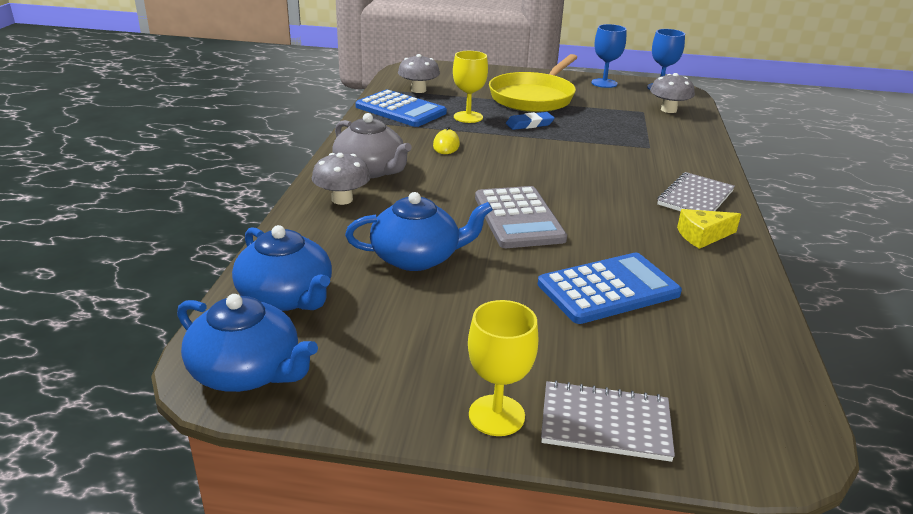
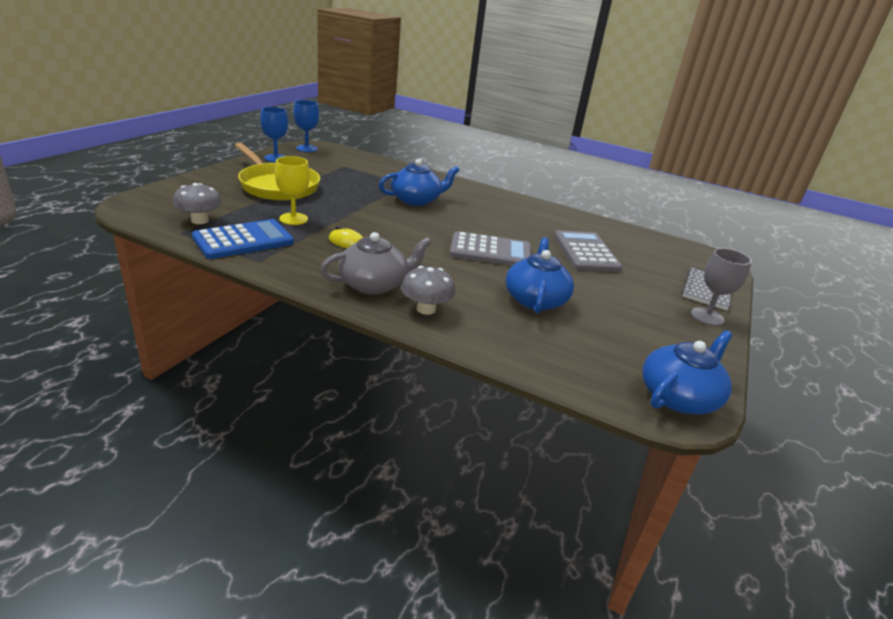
camera: 75 degrees left, 0 degrees up
blue teapot [232,225,332,311] -> blue teapot moved to [379,159,460,206]
yellow goblet [468,300,538,436] -> grey goblet [691,248,752,326]
blue eraser [506,112,555,130] -> none
blue calculator [538,253,682,324] -> grey calculator [554,230,623,272]
grey mushroom [650,73,695,113] -> none
grey notebook [657,172,735,211] -> none
yellow cheese [677,209,741,249] -> none

